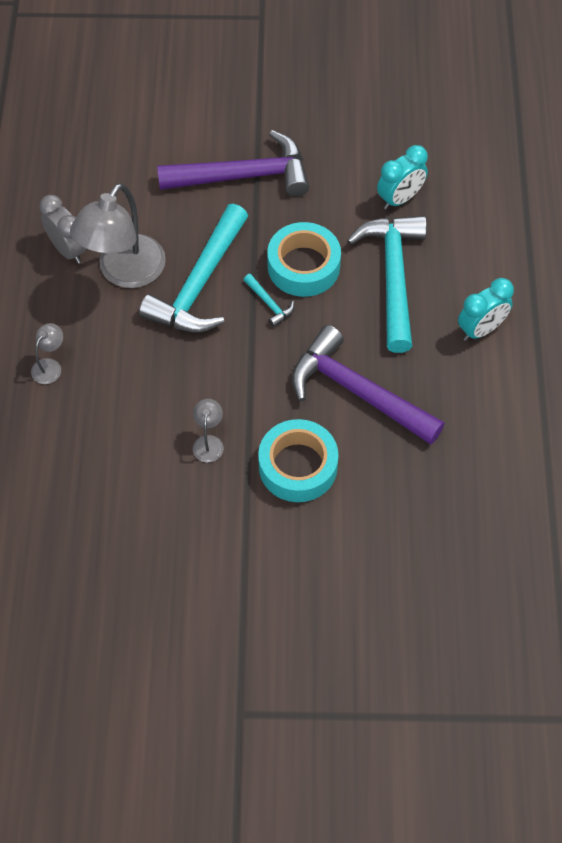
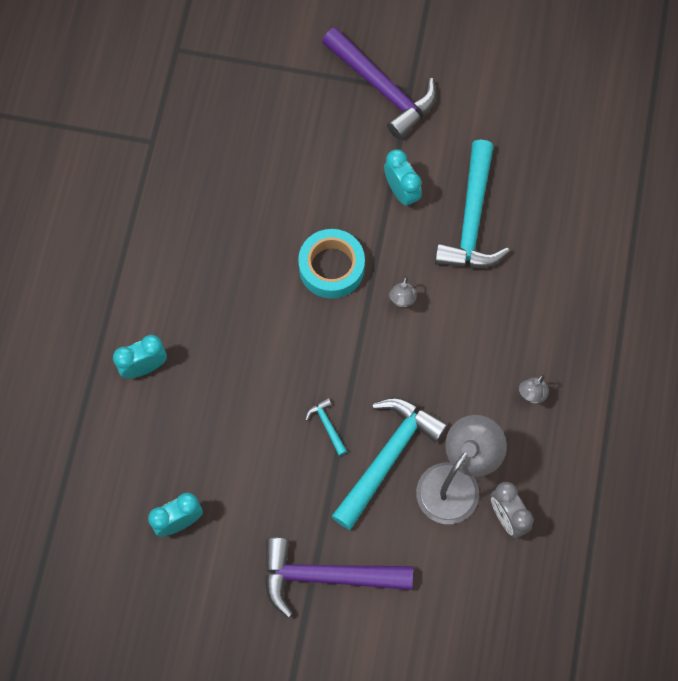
camera: 170 degrees left, 10 degrees up
turquoise tape [267,222,341,297] -> none
purple hammer [292,325,445,445] -> purple hammer moved to [322,27,437,139]
turquoise hammer [347,215,427,353] -> turquoise hammer moved to [435,139,510,268]
none -> turquoise clock [384,149,422,208]

